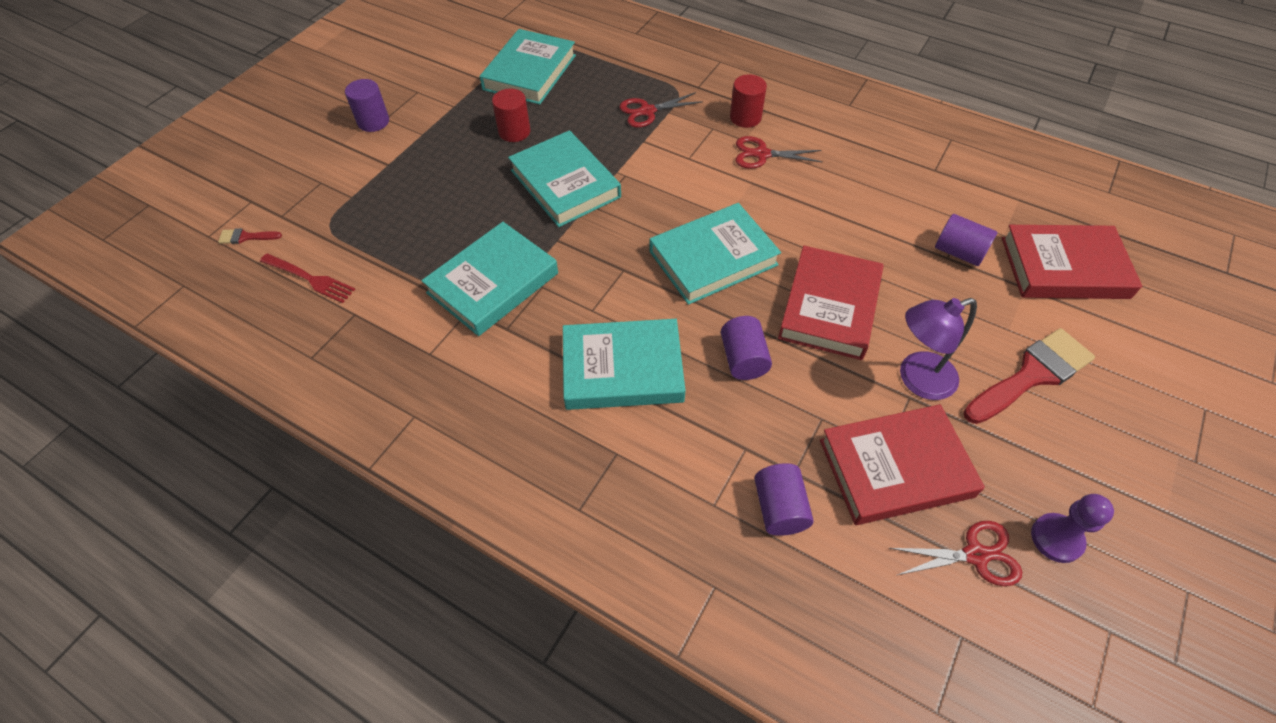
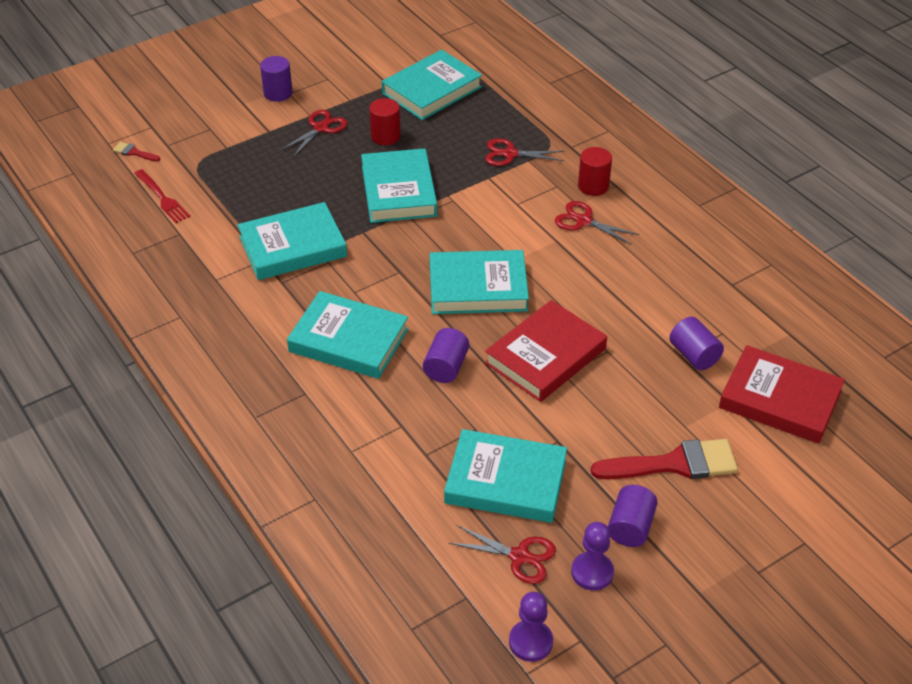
camera: 25 degrees right, 10 degrees down
purple cylinder [754,463,814,536] -> purple cylinder moved to [608,485,658,547]
red book [820,404,985,525] -> turquoise book [444,429,567,523]
purple lamp [900,298,977,400] -> none
none -> red scissors [280,110,347,157]
none -> purple pawn [509,592,553,662]

